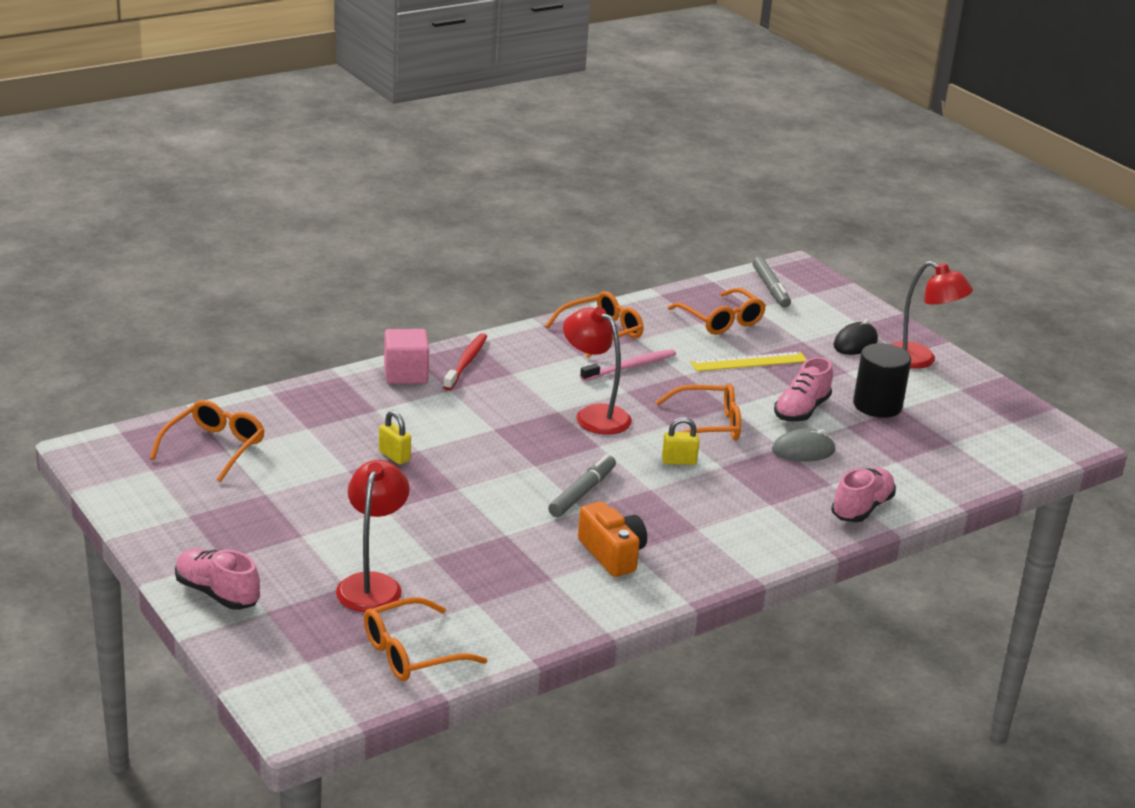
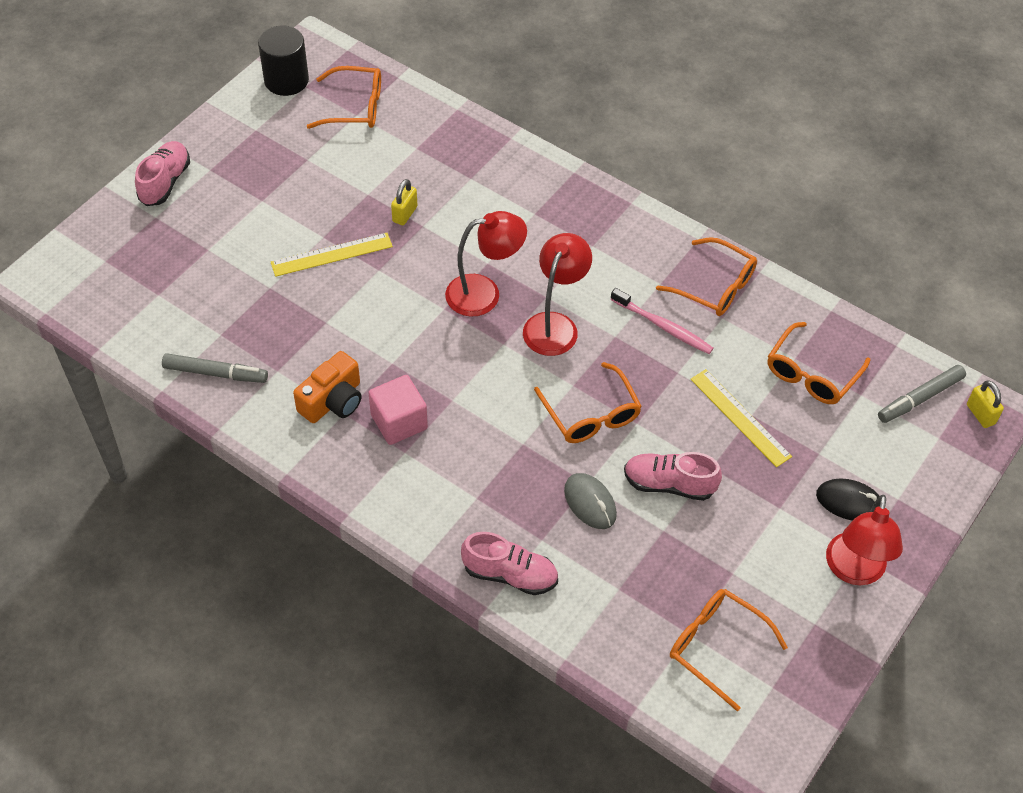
camera: 70 degrees right, 25 degrees up
red lamp [336,460,410,612] -> red lamp moved to [445,211,527,317]
orange glasses [364,597,487,681] -> orange glasses moved to [670,589,788,711]
pink cube [384,329,429,384] -> pink cube moved to [368,375,428,445]
red toothbrush [443,333,487,390] -> none
grey marker [548,454,616,517] -> grey marker moved to [162,353,268,383]
yellow padlock [662,417,699,465] -> yellow padlock moved to [967,380,1004,428]
black cylinder [853,343,911,418] -> black cylinder moved to [258,26,309,96]
none -> yellow ruler [271,233,393,277]

